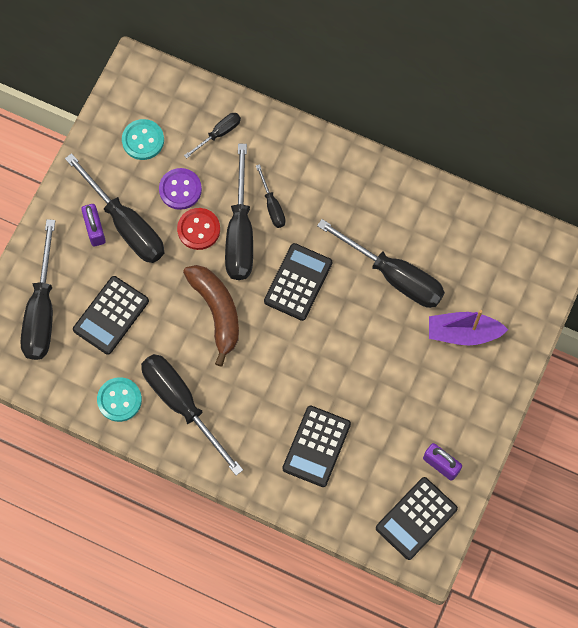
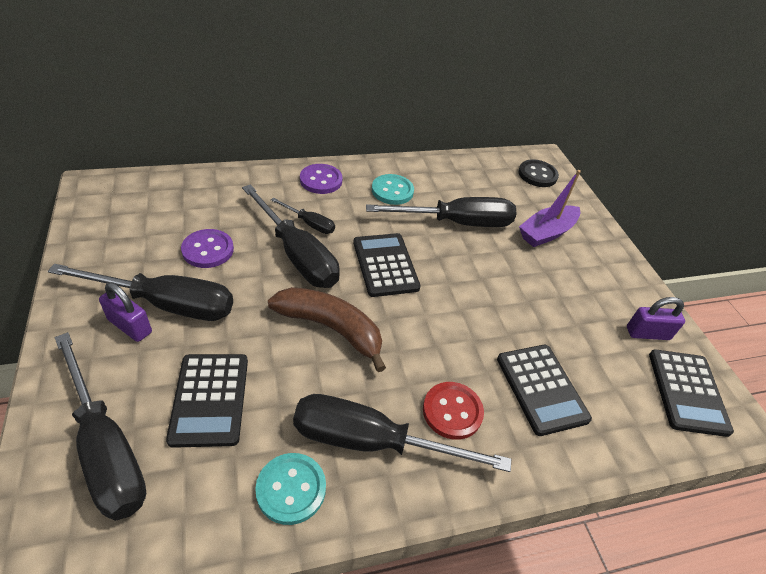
camera: 45 degrees left, 25 degrees down
turquoise button [122,119,164,160] -> turquoise button moved to [372,174,414,205]
red button [177,208,220,250] -> red button moved to [423,382,484,440]
black screwdriver [184,113,241,158] -> none
none -> purple button [300,164,343,194]
none -> black button [518,159,559,187]

